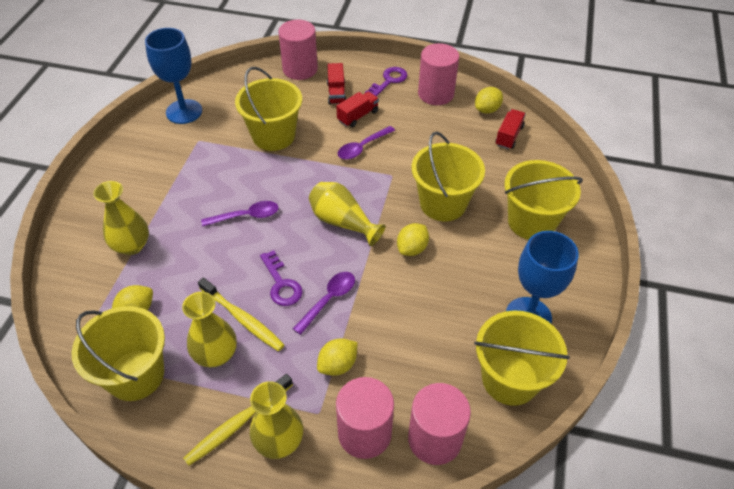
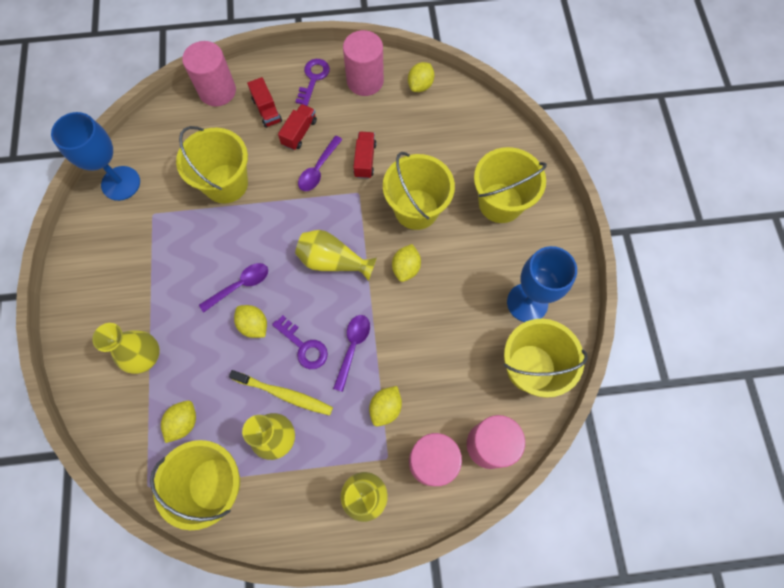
camera: 20 degrees left, 20 degrees up
yellow toothbrush [183,374,293,466] -> none
red truck [495,109,526,149] -> red truck moved to [353,132,377,179]
none -> yellow lemon [234,305,267,338]

